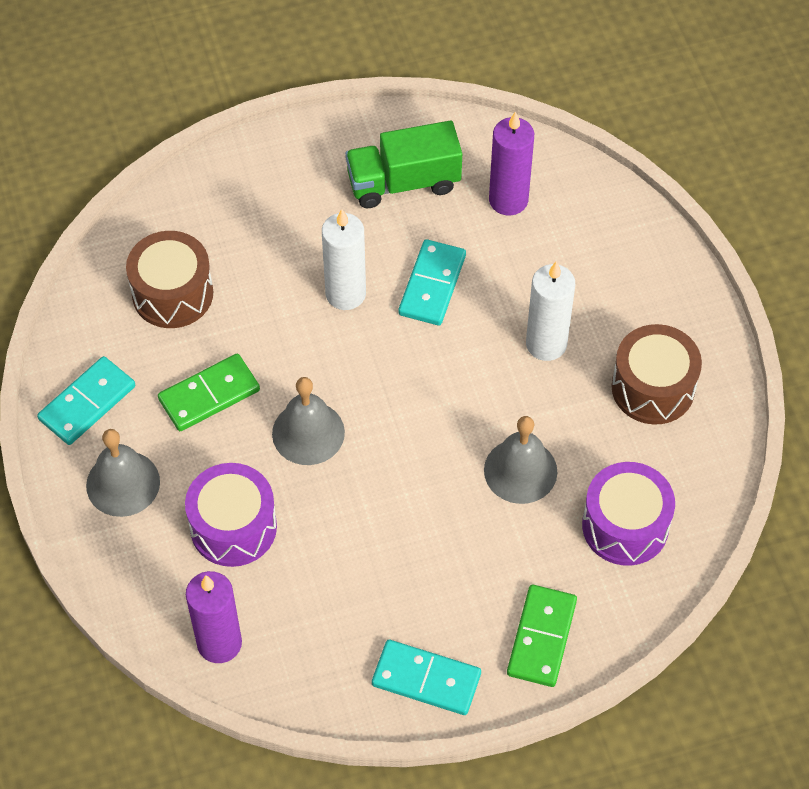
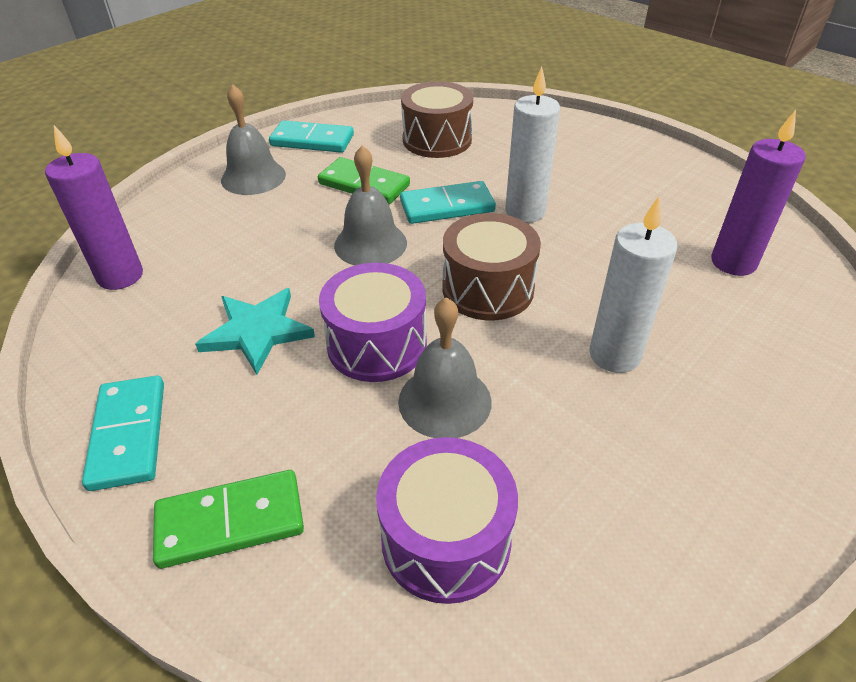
camera: 60 degrees right, 15 degrees down
purple drum [185,463,277,567] -> purple drum moved to [319,263,427,382]
green truck [345,120,462,208] -> none
turquoise domino [398,239,466,325] -> turquoise domino moved to [400,181,496,224]
brown drum [611,324,702,425] -> brown drum moved to [443,213,541,320]
none -> turquoise star [195,288,315,375]

